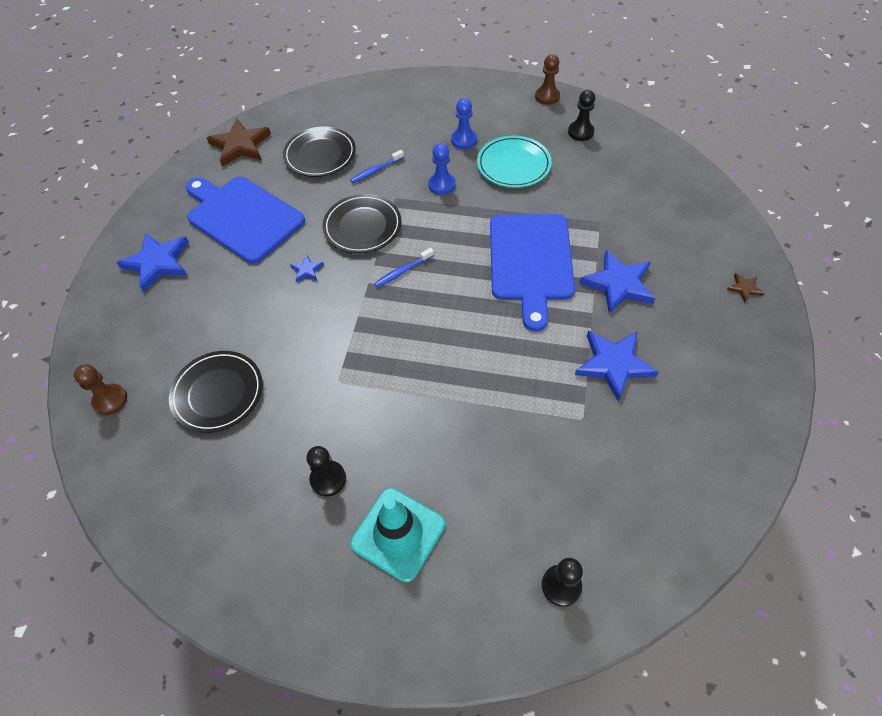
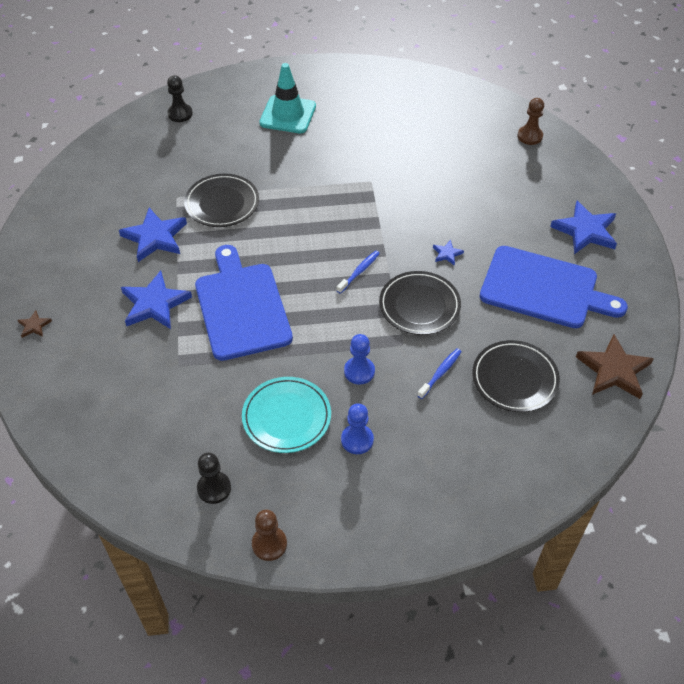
camera: 160 degrees right, 5 degrees down
black plate [169,351,263,433] -> black plate moved to [184,174,259,227]
black pawn [306,446,346,496] -> none

